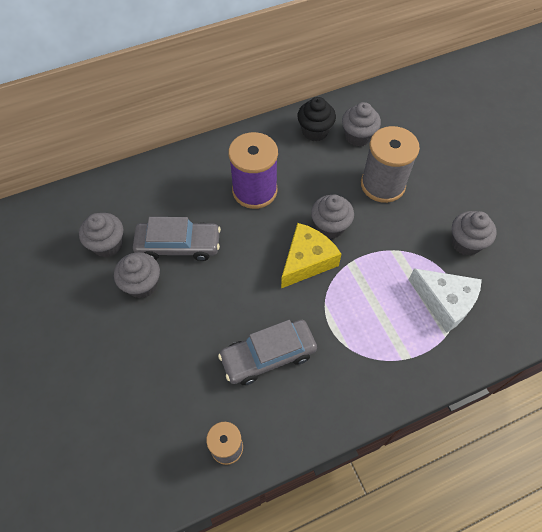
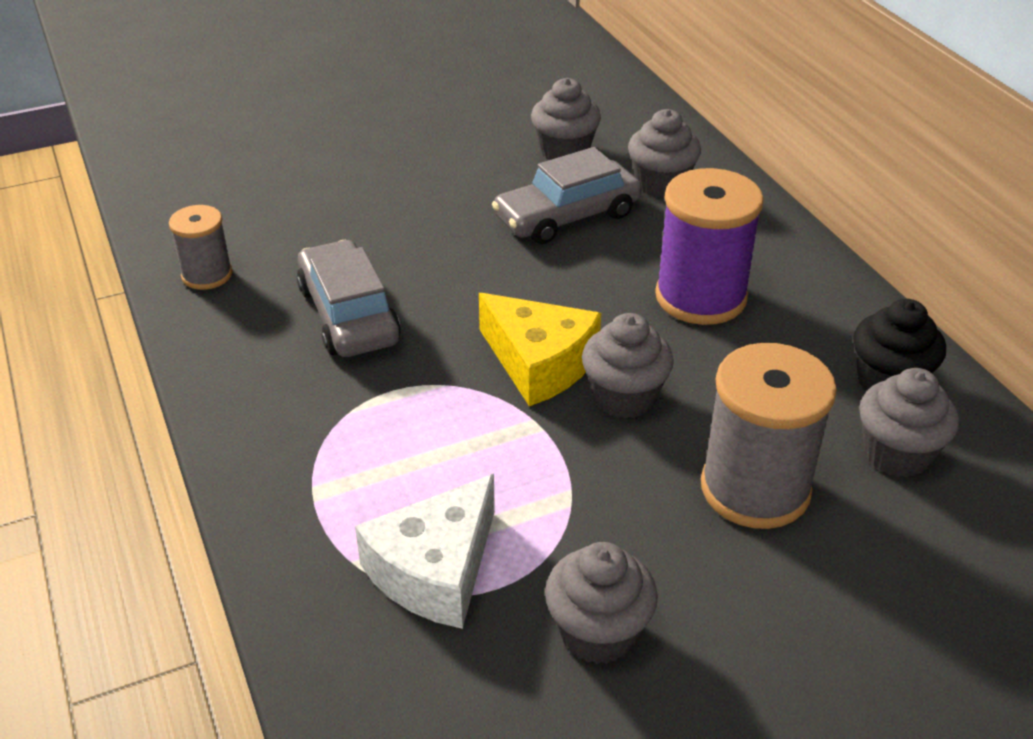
camera: 90 degrees right, 20 degrees down
grey cupcake [114,252,160,298] -> grey cupcake moved to [628,109,701,198]
grey car [133,217,221,261] -> grey car turned 60 degrees clockwise [492,147,642,244]

